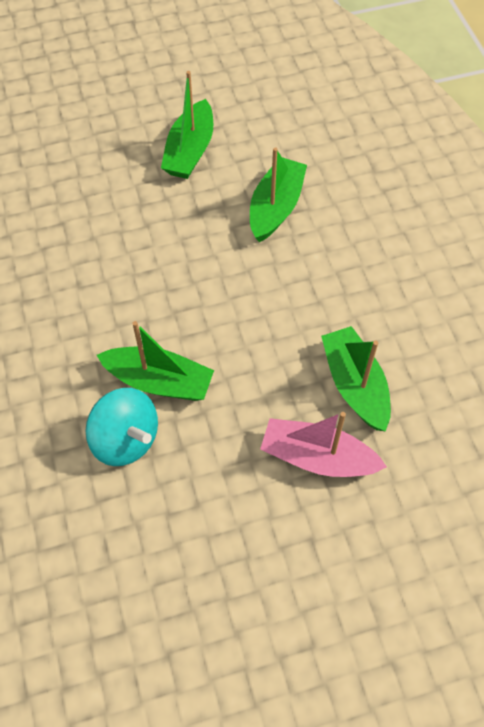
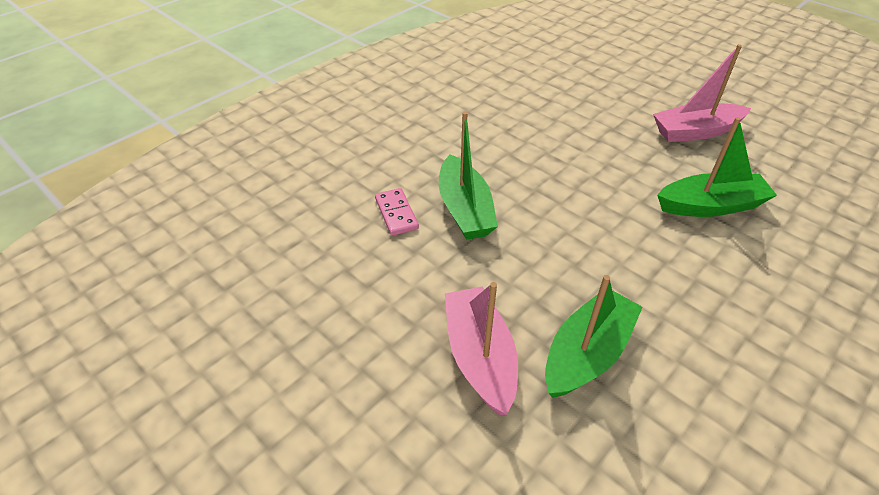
camera: 60 degrees right, 15 degrees down
turquoise spinning top [85,388,158,466] -> pink domino [375,188,419,236]
green boat [161,71,213,179] -> pink boat [653,44,751,142]

